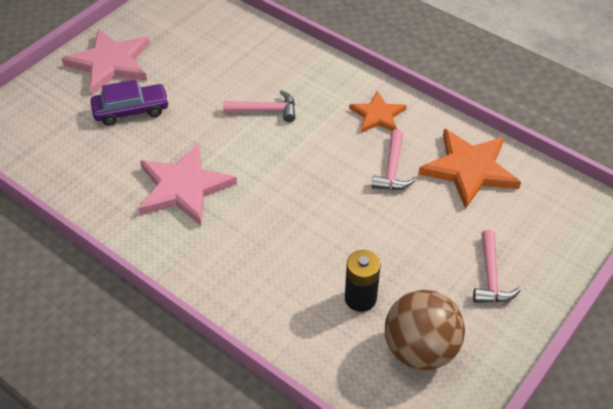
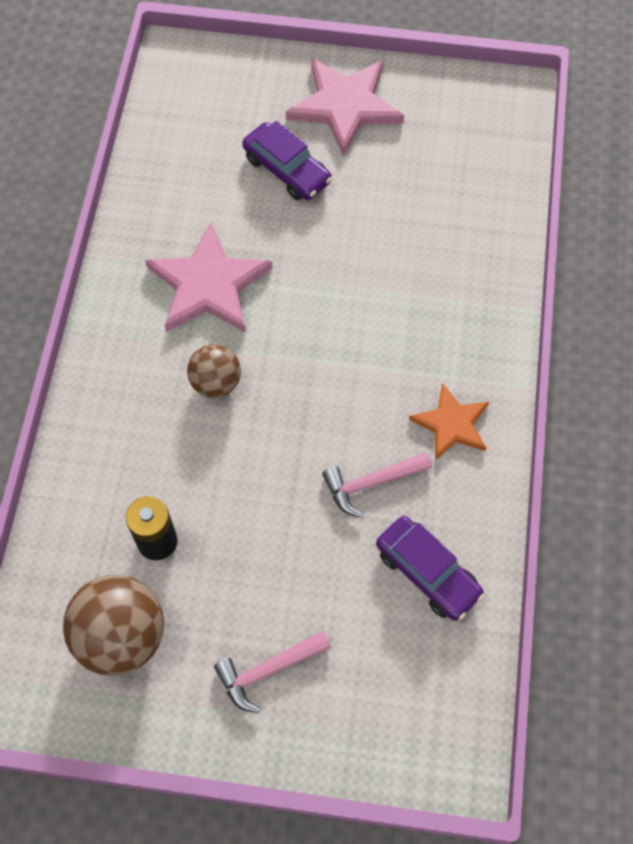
camera: 60 degrees right, 15 degrees up
pink hammer [223,90,295,122] -> none
orange star [418,129,521,209] -> purple car [376,516,485,621]
none -> brown ball [187,344,241,398]

